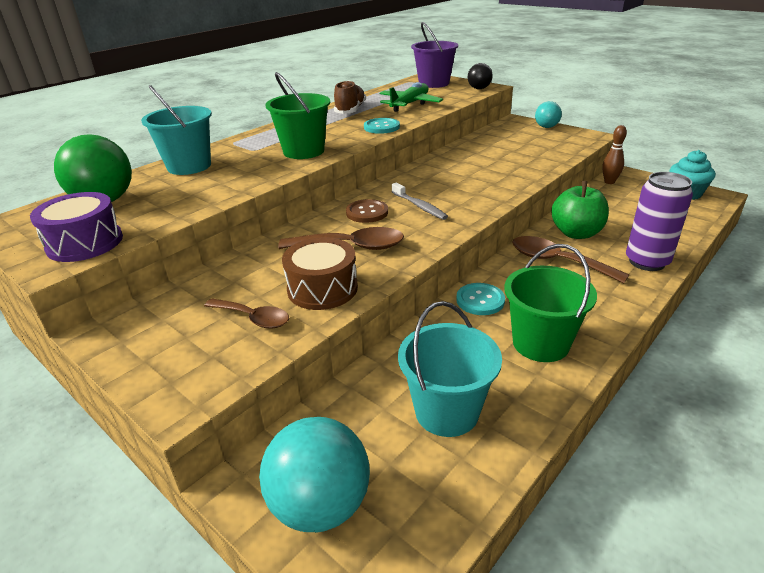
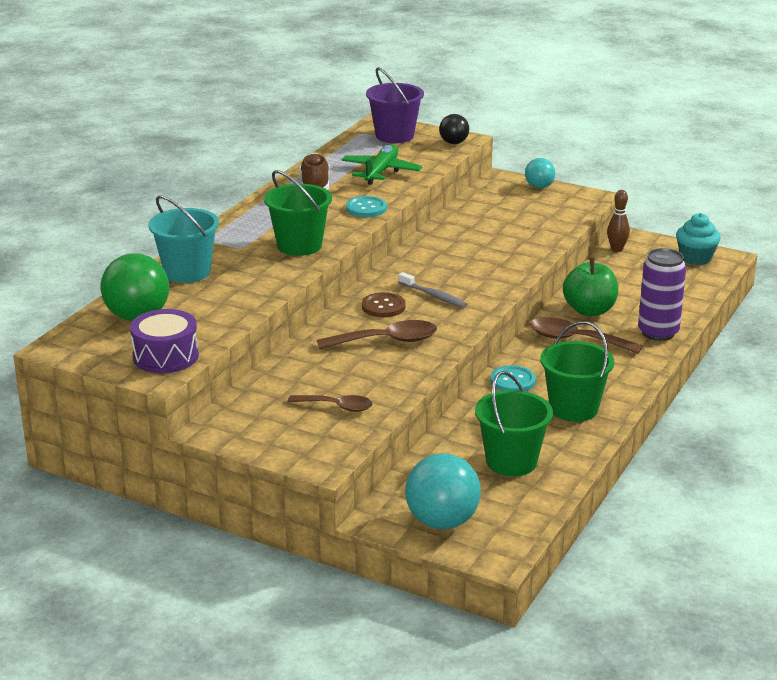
camera: 15 degrees left, 5 degrees down
brown drum [282,237,358,310] -> none
turquoise bucket [398,301,502,437] -> green bucket [475,371,553,476]

